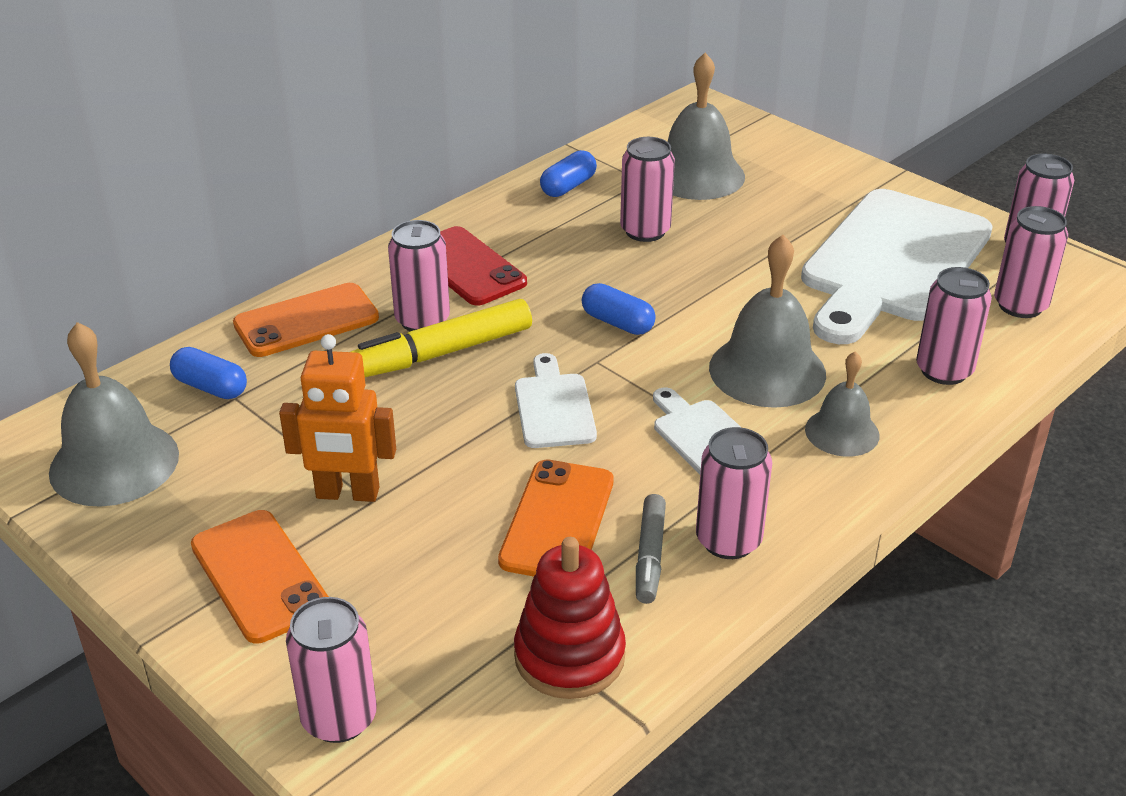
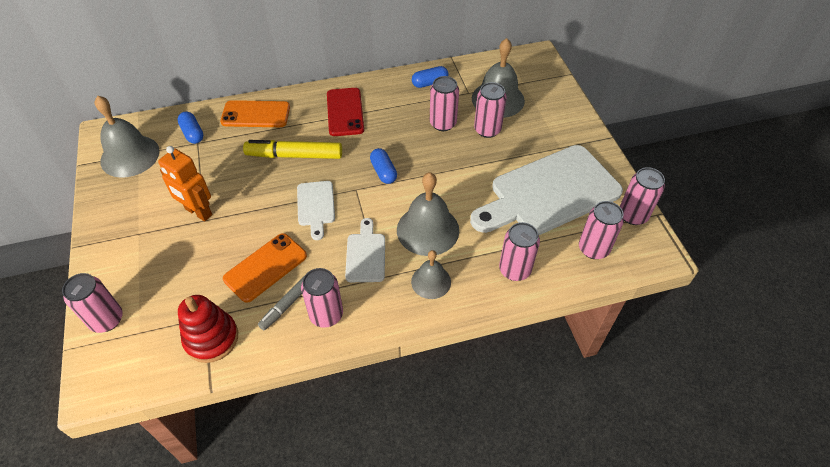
camera: 30 degrees right, 15 degrees up
orange phone [191,510,329,644] -> none
pink can [388,220,450,331] -> pink can moved to [474,82,507,138]
white cutting board [515,353,597,448] -> white cutting board turned 150 degrees clockwise [297,181,335,240]

